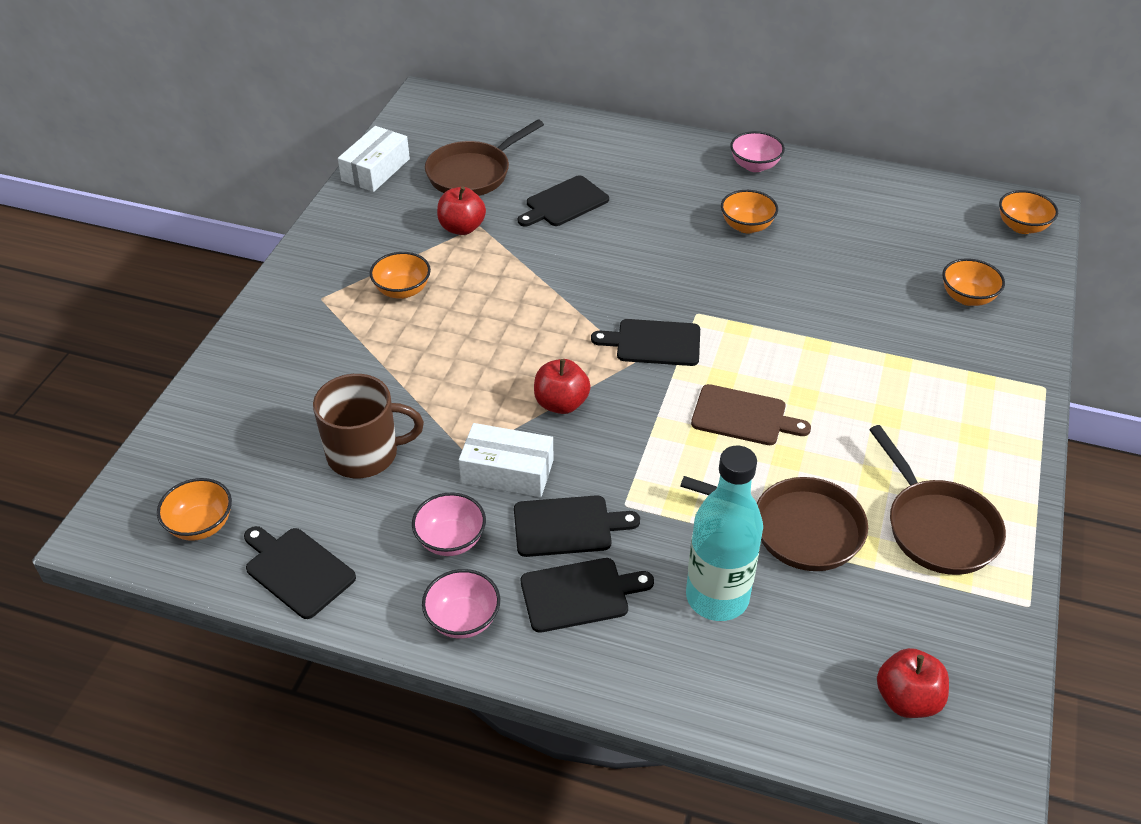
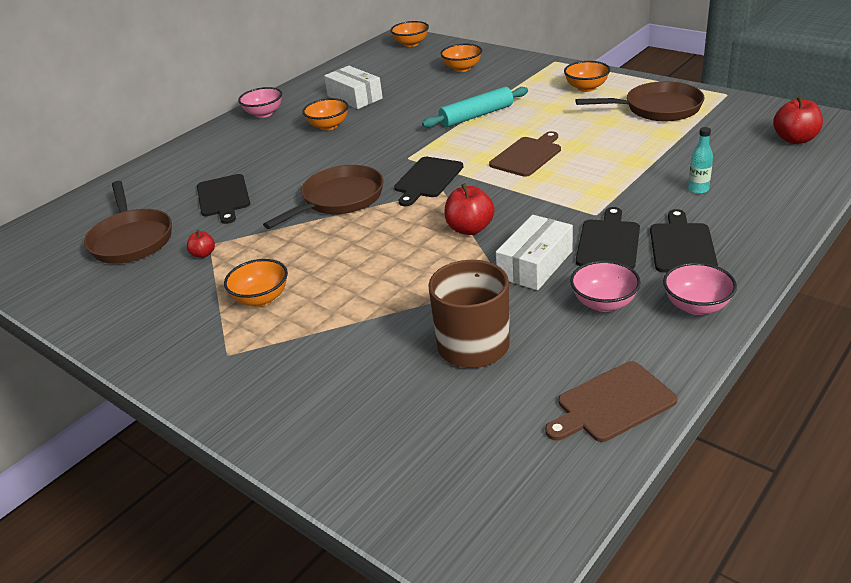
camera: 65 degrees left, 10 degrees down
orange bowl [157,478,232,541] -> orange bowl moved to [564,61,610,92]
black cutting board [244,526,356,619] -> brown cutting board [545,361,678,442]
white box [338,126,410,192] -> white box moved to [324,66,383,109]
red apple [437,186,486,235] -> red apple [187,230,215,258], size x0.56
brown pan [680,476,868,571] -> brown pan moved to [263,165,384,229]
turquoise bottle [686,446,763,621] -> turquoise bottle [688,127,713,194], size x0.42
none -> turquoise rolling pin [422,87,528,128]

